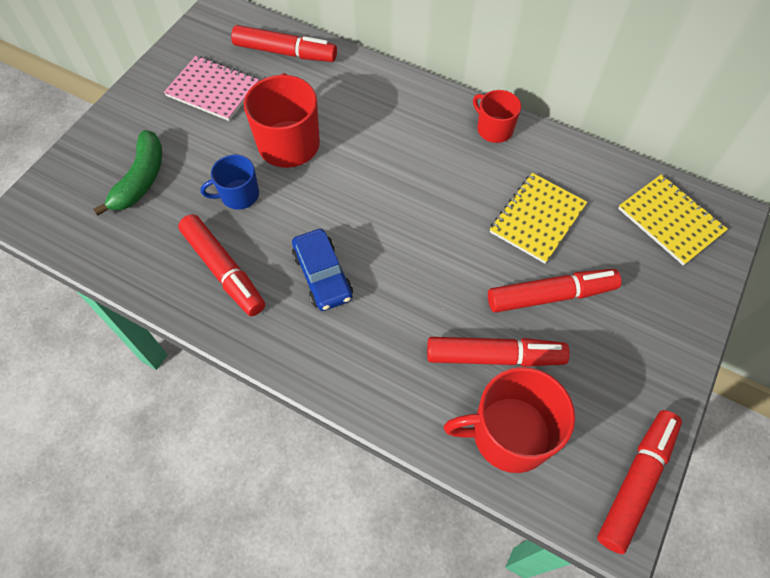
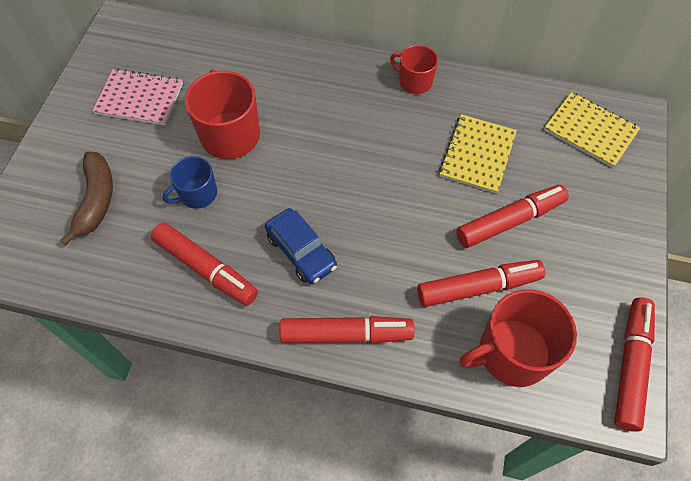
camera: 15 degrees left, 0 degrees up
green banana [93,130,162,216] -> brown banana [60,152,113,245]
red marker [231,25,337,62] -> red marker moved to [280,316,414,344]

